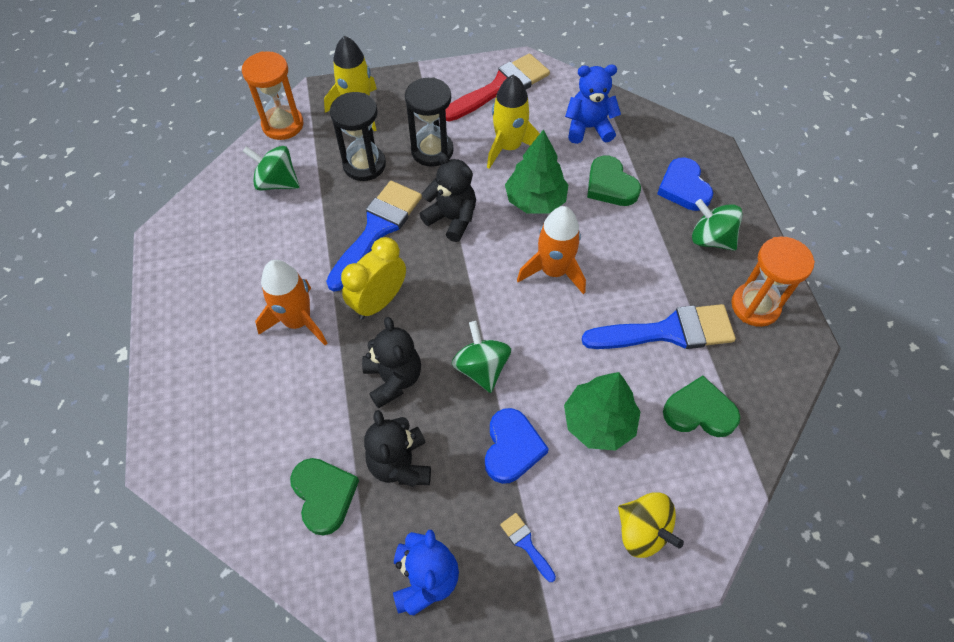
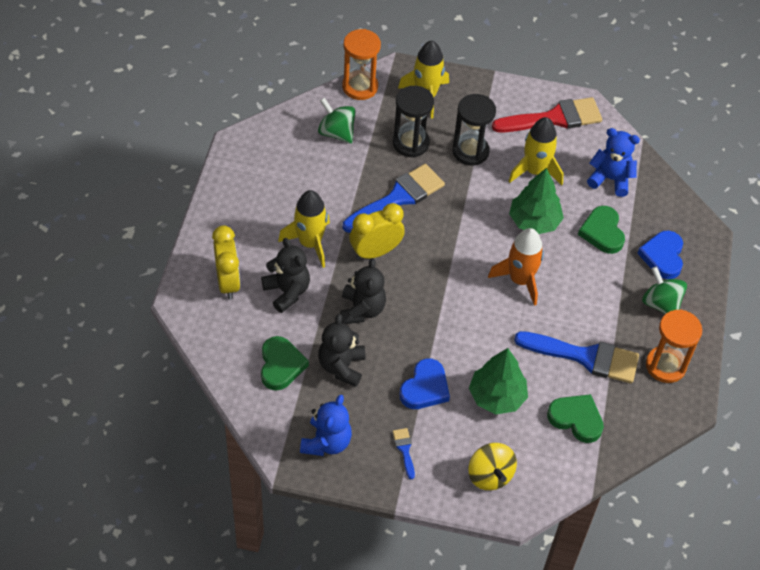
camera: 20 degrees right, 5 degrees down
orange rocket [255,260,327,345] -> yellow rocket [278,190,330,268]
black teddy bear [420,153,476,242] -> black teddy bear moved to [261,238,310,313]
green spinning top [452,321,511,393] -> none
none -> yellow clock [212,225,240,300]

